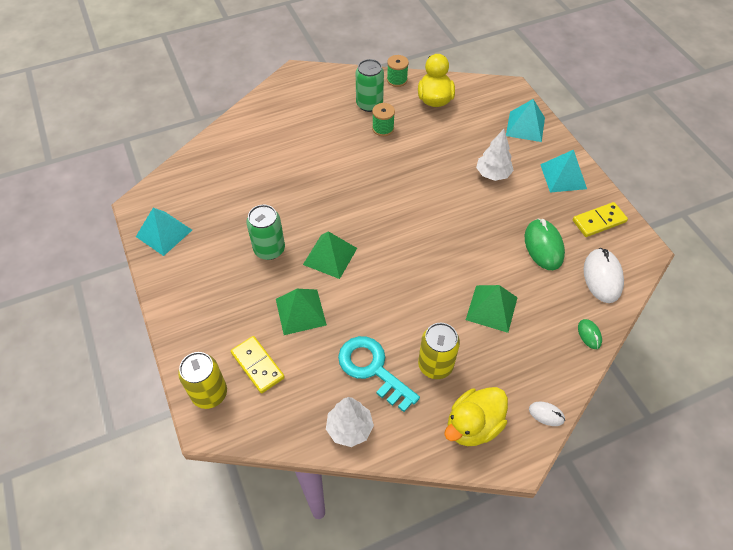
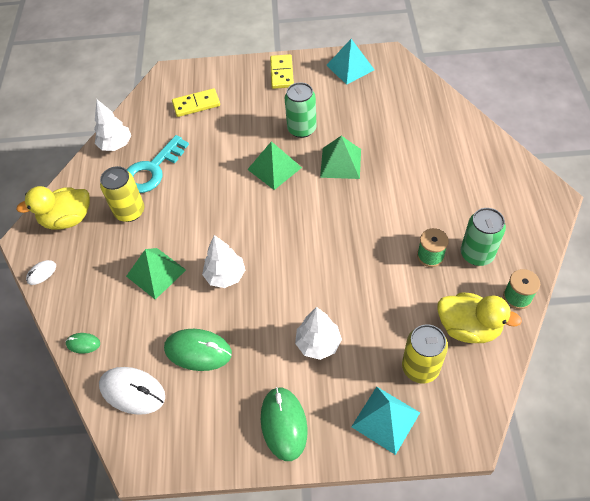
camera: 115 degrees right, 0 degrees up
yellow can [178,352,227,409] -> yellow can moved to [402,324,448,383]
green pyramid [276,289,327,335] -> green pyramid moved to [320,136,361,179]
turquoise key [338,336,420,412] -> turquoise key turned 150 degrees clockwise [126,135,189,193]
yellow duck [444,387,508,446] -> yellow duck turned 90 degrees counterclockwise [16,186,90,230]
turquoise pyramid [540,150,587,193] -> green mouse [261,387,308,461]
yellow domino [572,202,628,237] -> yellow domino moved to [270,54,294,89]
none -> white tree [202,235,245,288]

